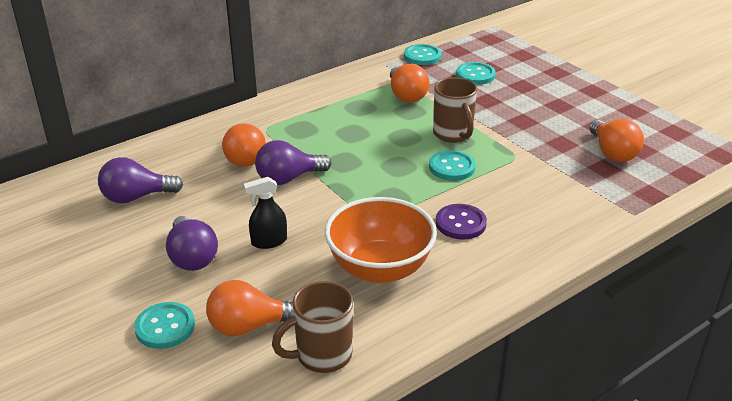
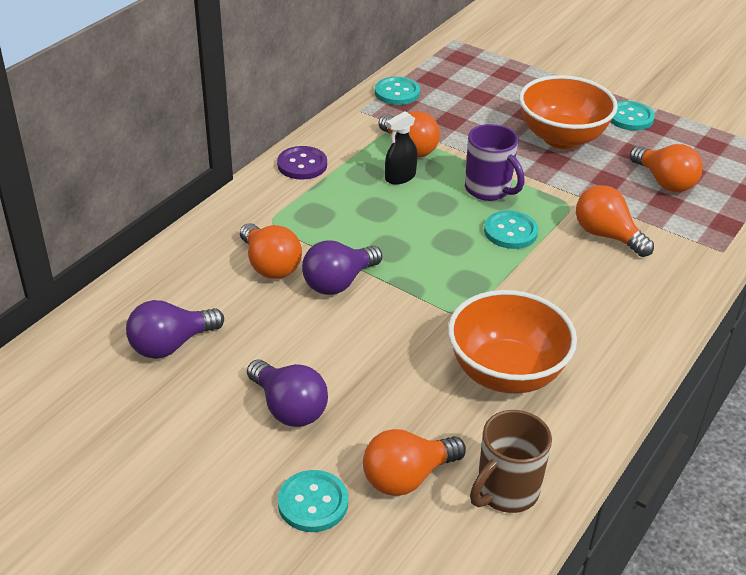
camera: 20 degrees left, 5 degrees up
black spray bottle [244,177,287,249] -> black spray bottle moved to [385,111,418,185]
brown mug [433,77,477,143] -> purple mug [465,124,525,201]
purple button [436,204,487,239] -> purple button moved to [277,146,327,180]
turquoise button [456,62,496,85] -> turquoise button moved to [611,101,655,131]
none -> orange bowl [519,75,618,149]
none -> orange light bulb [576,185,654,257]

